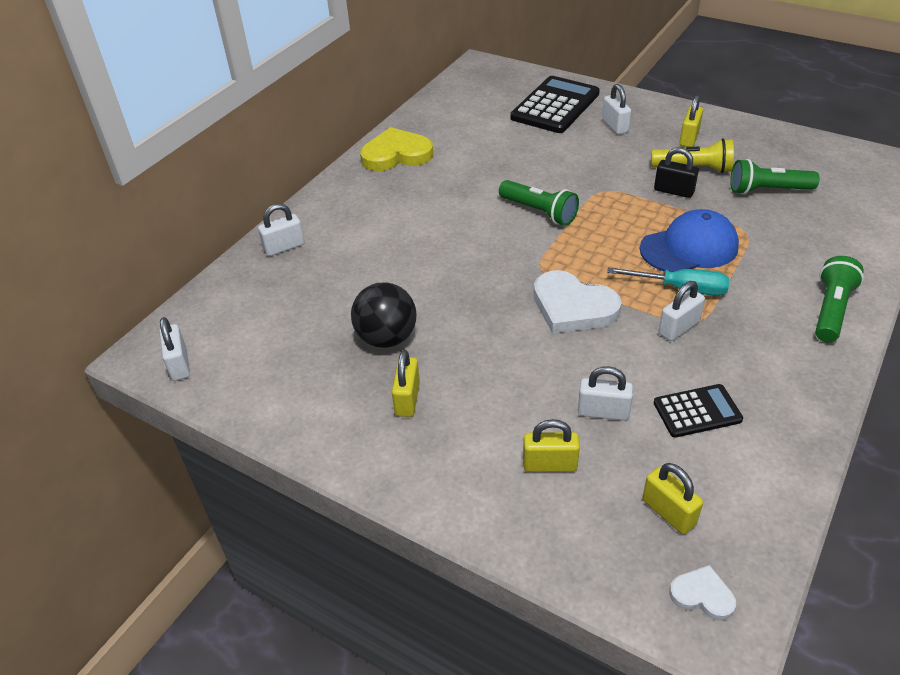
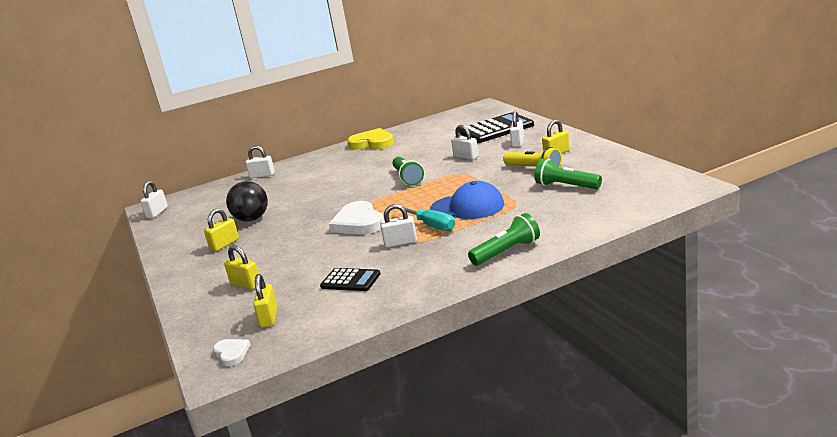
camera: 35 degrees right, 20 degrees down
white padlock [578,366,633,421] -> white padlock moved to [451,125,479,160]
black padlock [654,148,699,198] -> none

